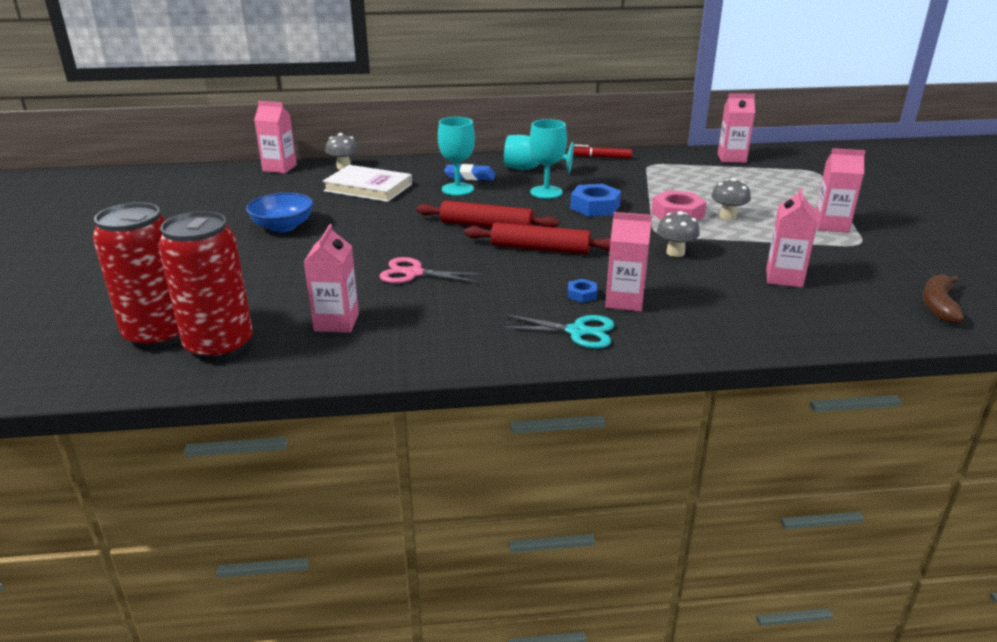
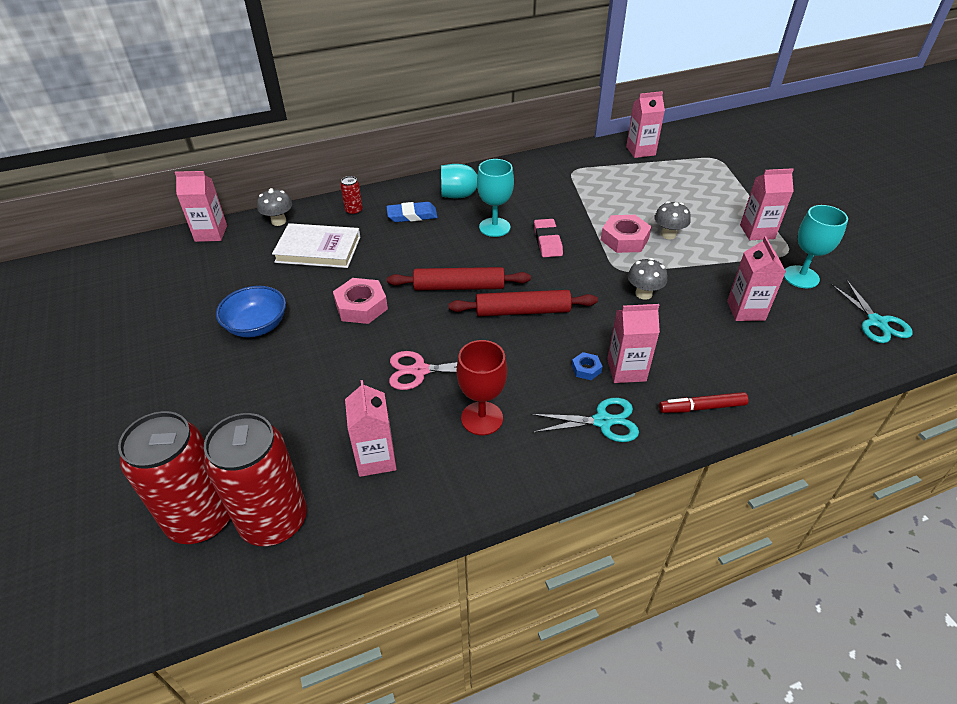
camera: 15 degrees left, 15 degrees up
turquoise goblet [438,117,475,196] -> turquoise goblet moved to [784,205,848,288]
blue nut [570,184,621,217] -> pink eraser [534,219,563,257]
red marker [573,145,632,159] -> red marker moved to [659,392,748,413]
brown banana [923,274,964,324] -> turquoise scissors [831,280,913,343]
none -> pink nut [333,278,388,324]
none -> red can [340,176,363,215]
none -> red goblet [456,340,507,435]

